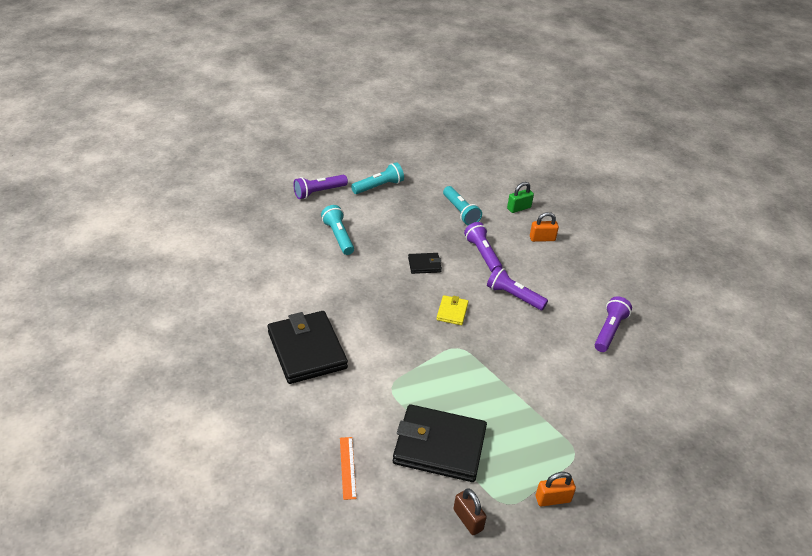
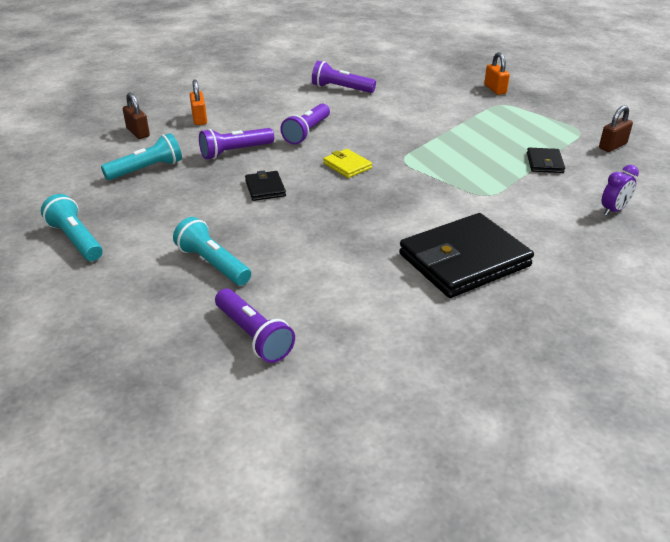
camera: 95 degrees left, 5 degrees down
purple flashlight [293,175,348,199] -> purple flashlight moved to [215,289,295,363]
turquoise flashlight [321,205,354,255] -> turquoise flashlight turned 75 degrees clockwise [173,217,251,286]
orange ruler [340,437,356,500] -> purple clock [602,165,639,215]
black wallet [393,404,487,482] -> black wallet [527,148,565,173], size x0.46
yellow wallet [437,295,469,325] -> yellow wallet turned 45 degrees clockwise [323,149,372,178]
green padlock [507,182,534,213] -> brown padlock [123,93,150,139]
orange padlock [536,472,576,506] -> orange padlock moved to [484,52,510,95]

